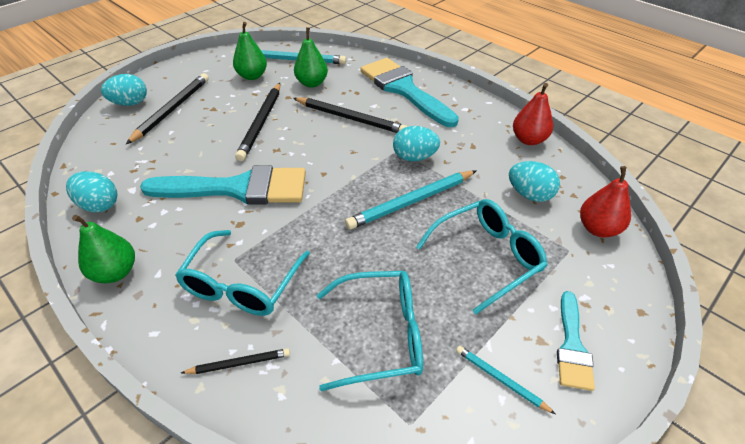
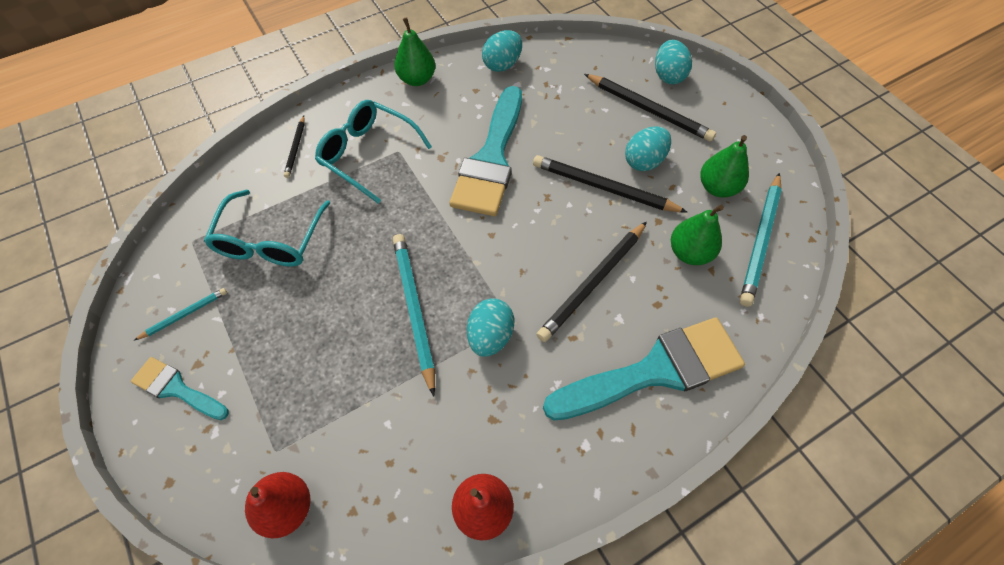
camera: 105 degrees right, 15 degrees up
turquoise glasses [416,199,547,314] -> none
turquoise egg [509,161,560,202] -> turquoise egg moved to [625,126,671,171]

